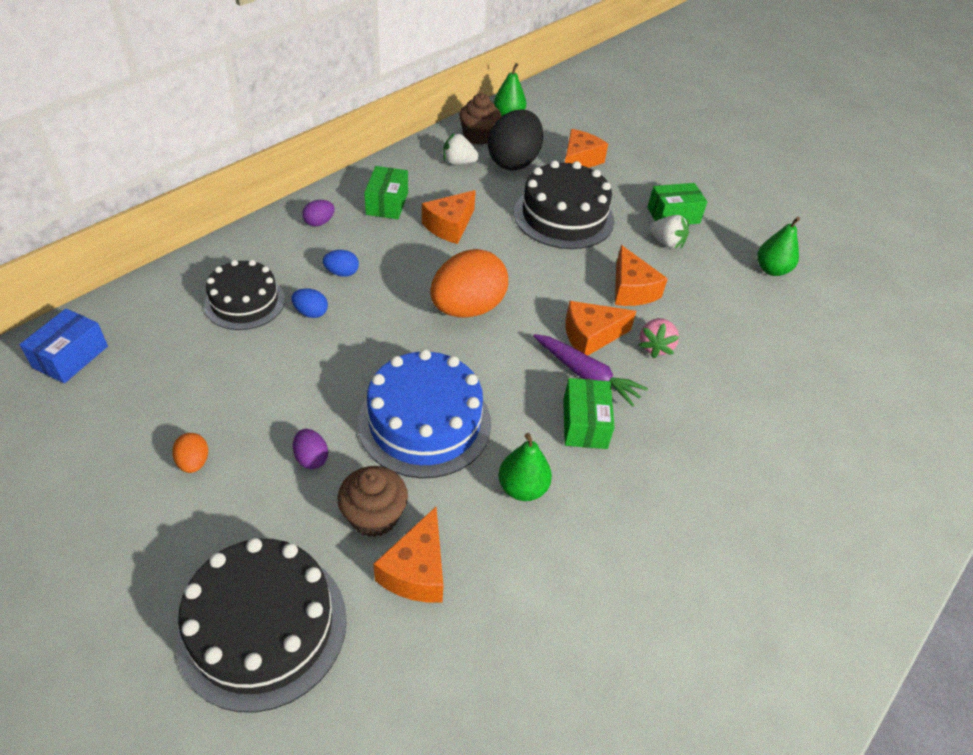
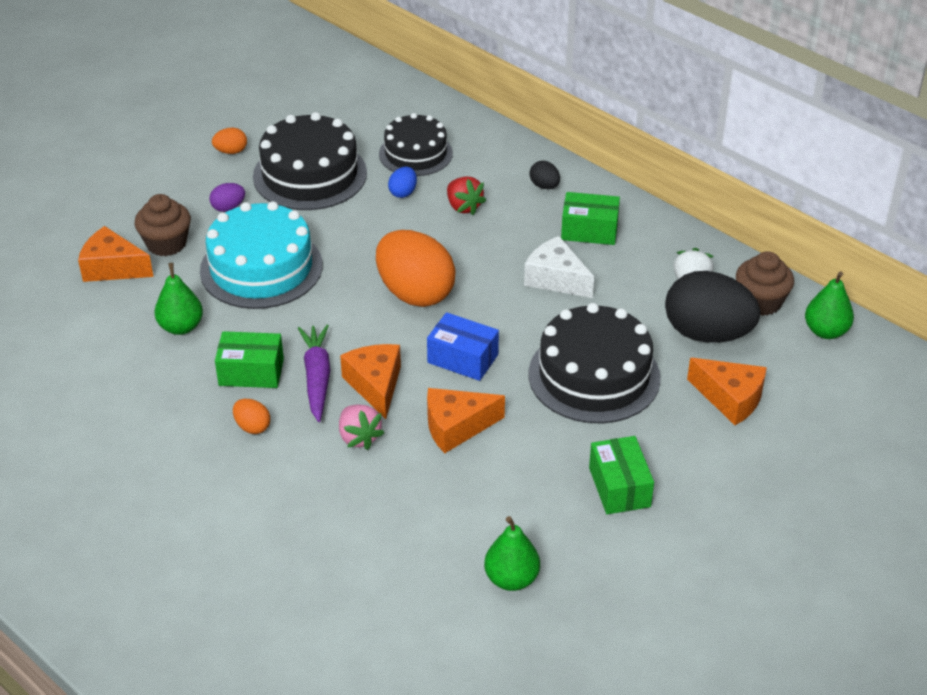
camera: 95 degrees right, 5 degrees down
blue box [19,309,108,383] -> blue box moved to [427,312,499,381]
black cake [176,538,347,712] -> black cake moved to [253,112,367,210]
purple egg [302,200,335,227] -> black egg [529,161,560,189]
blue egg [323,250,359,277] -> red strawberry [447,176,486,215]
blue cake [358,349,491,478] -> turquoise cake [200,201,322,309]
orange cheese [422,190,476,244] -> white cheese [524,236,594,298]
purple carrot [534,334,648,407] -> purple carrot turned 135 degrees clockwise [298,325,330,422]
pink strawberry [638,318,679,358] -> pink strawberry turned 135 degrees counterclockwise [339,404,384,450]
white strawberry [649,215,689,249] -> none
none -> orange egg [233,399,270,434]

